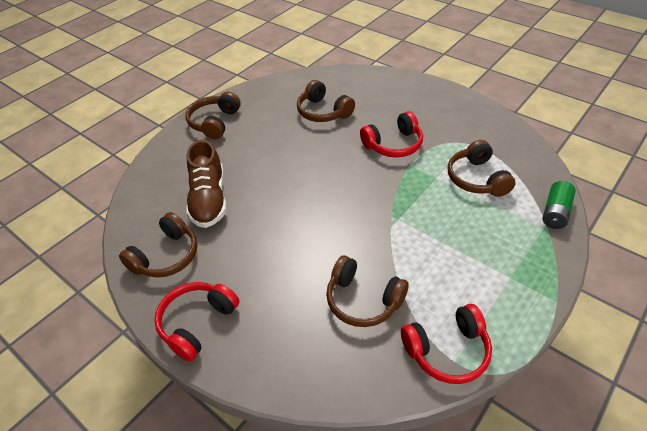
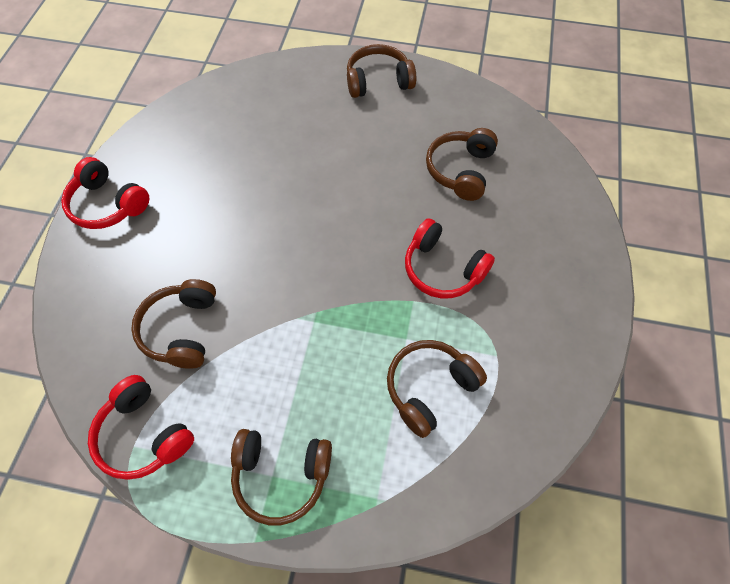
camera: 60 degrees right, 15 degrees up
brown headphones [119,212,198,278] -> brown headphones moved to [231,429,332,525]
red headphones [154,282,239,361] -> red headphones turned 150 degrees counterclockwise [61,157,149,229]
brown shoe [186,140,227,228] -> none
green battery [543,181,575,229] -> none

